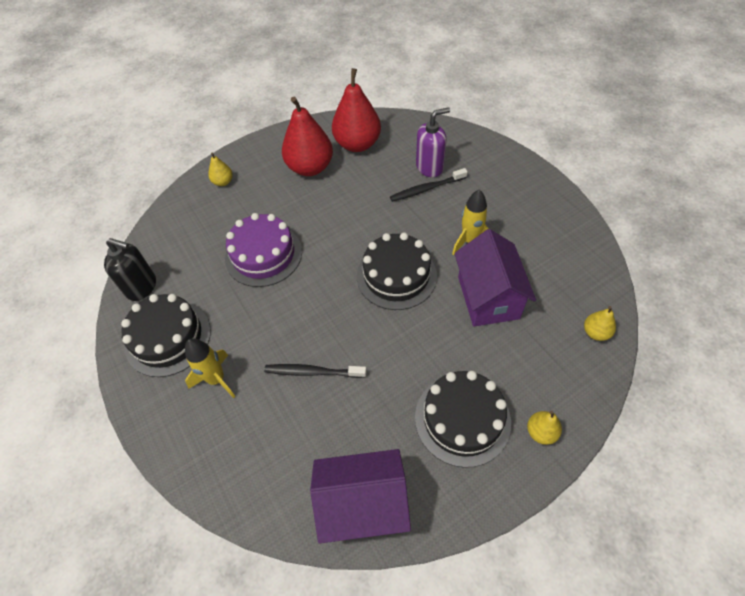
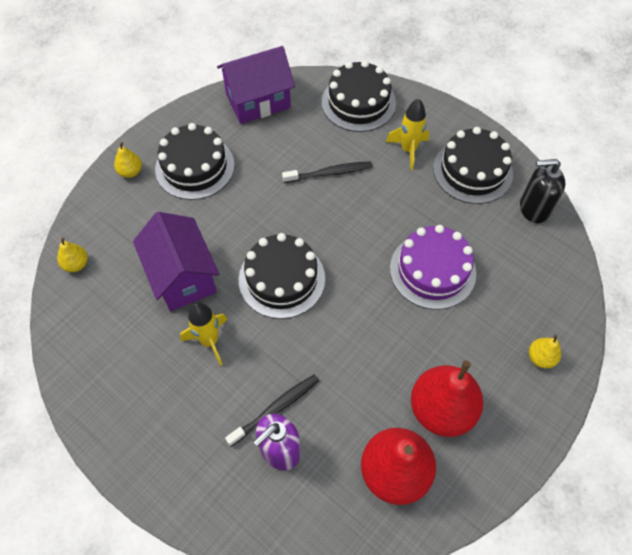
camera: 160 degrees right, 5 degrees up
none -> black cake [322,60,396,132]

